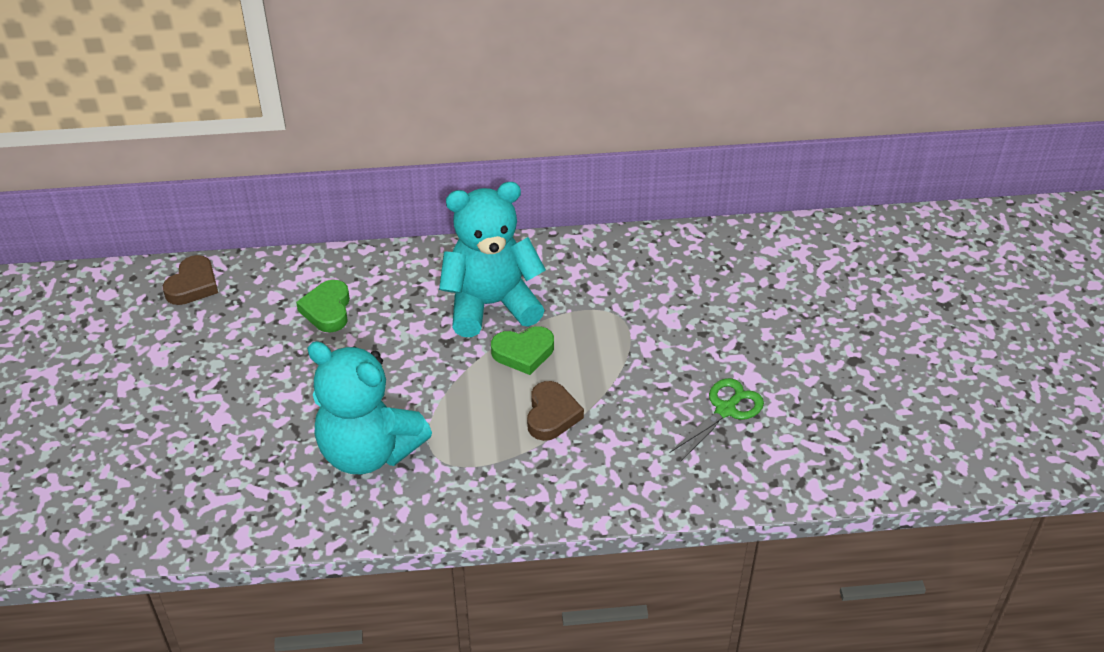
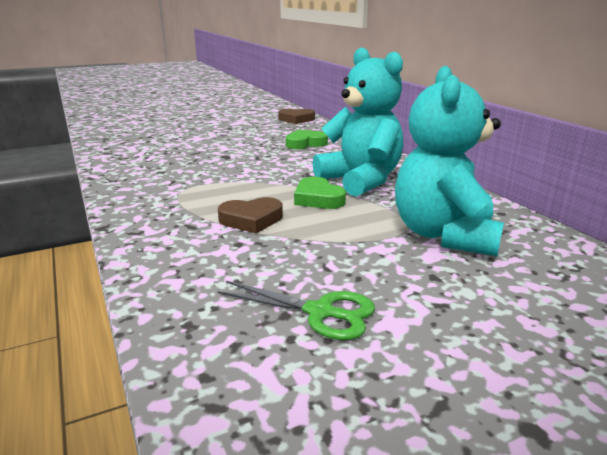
camera: 70 degrees right, 20 degrees down
turquoise teddy bear [307,341,432,474] -> turquoise teddy bear moved to [395,66,504,256]

